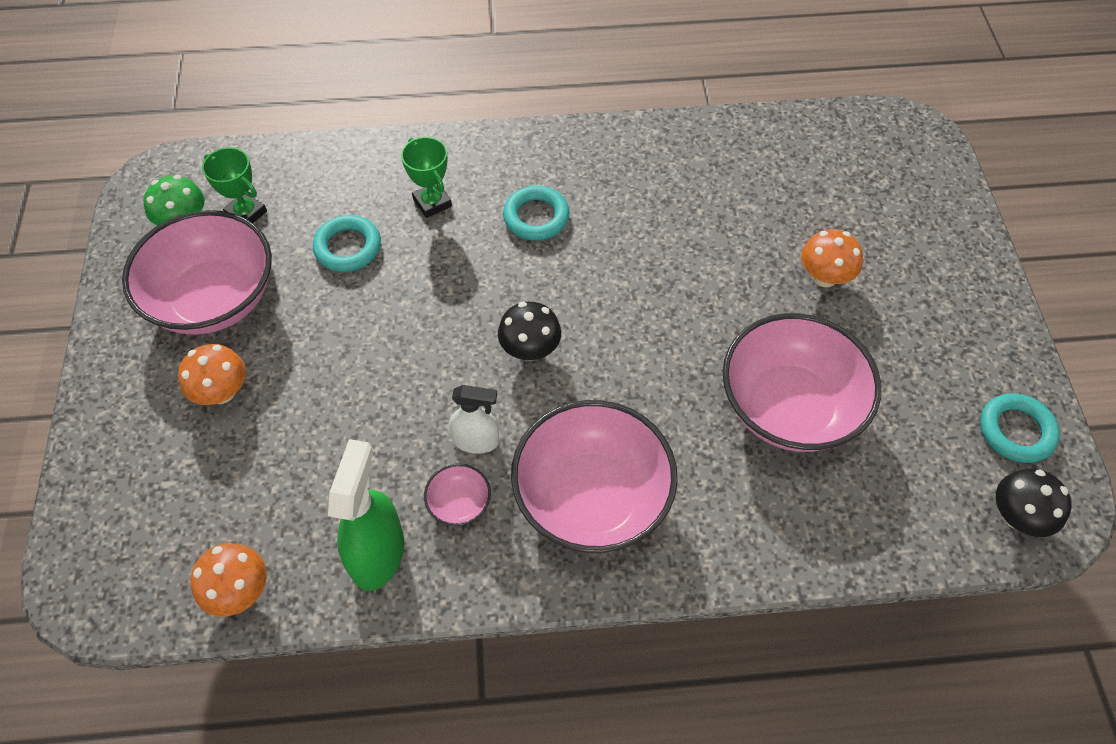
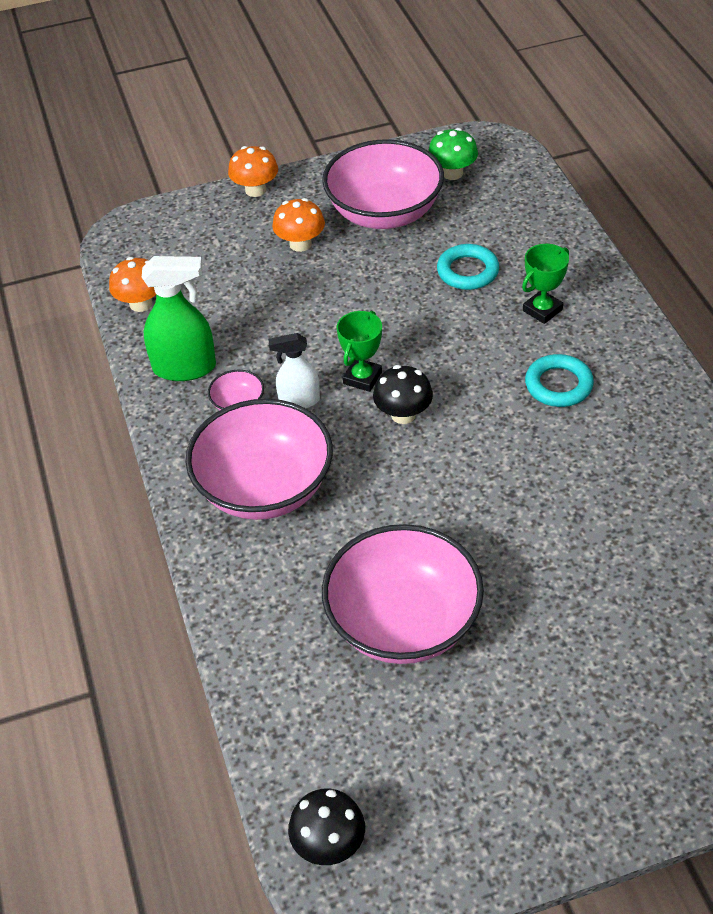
camera: 80 degrees right, 10 degrees down
green trophy [202,147,267,223] -> green trophy moved to [337,311,382,392]
white spray bottle [449,385,499,454] -> white spray bottle turned 90 degrees clockwise [268,333,320,408]
orange mushroom [801,229,863,287] -> orange mushroom moved to [228,146,278,197]
turquoise ring [980,393,1060,463] -> none

